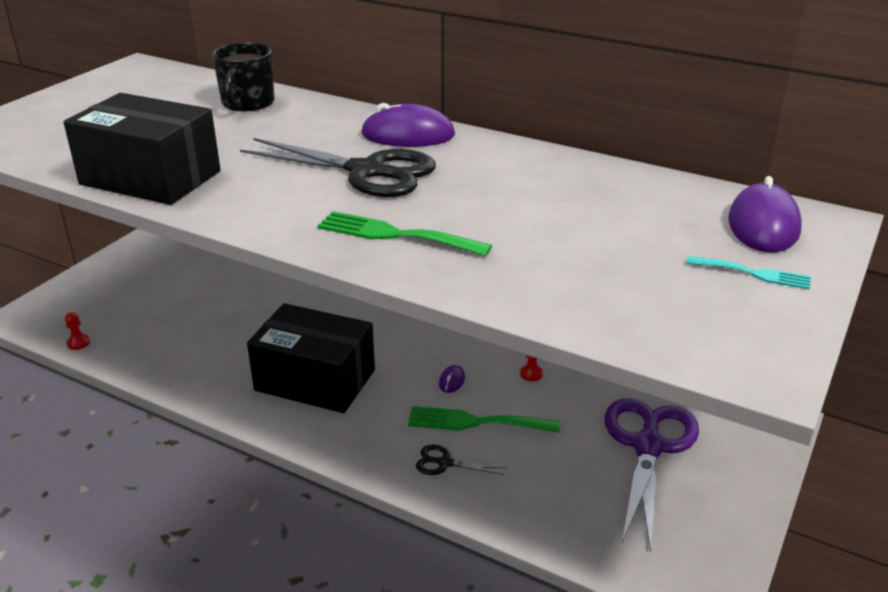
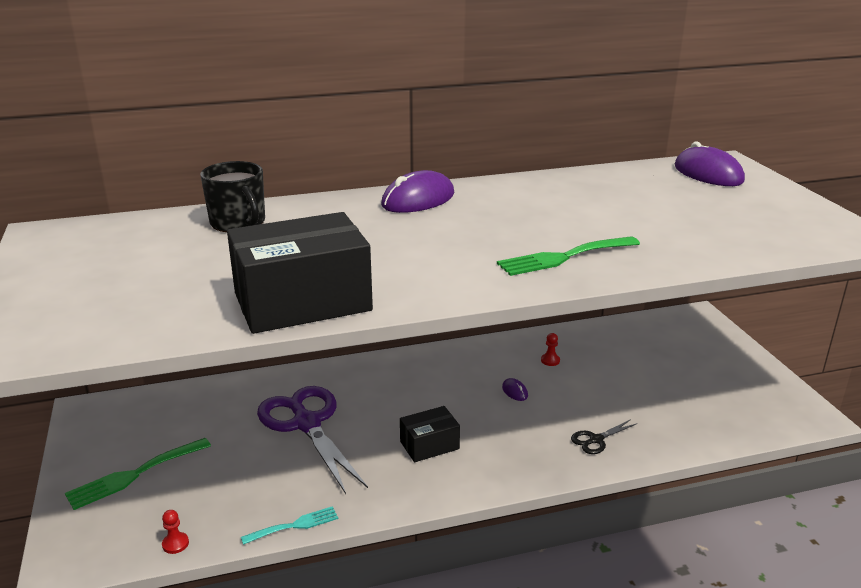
camera: 45 degrees left, 5 degrees down
black scissors [240,138,436,197] -> none
black box [247,303,375,413] -> black box [400,406,460,462], size x0.52
green fork [408,406,560,433] -> green fork moved to [65,438,211,510]
purple scissors [604,398,699,552] -> purple scissors moved to [257,386,368,494]
turquoise fork [687,256,811,290] -> turquoise fork moved to [241,506,338,545]

